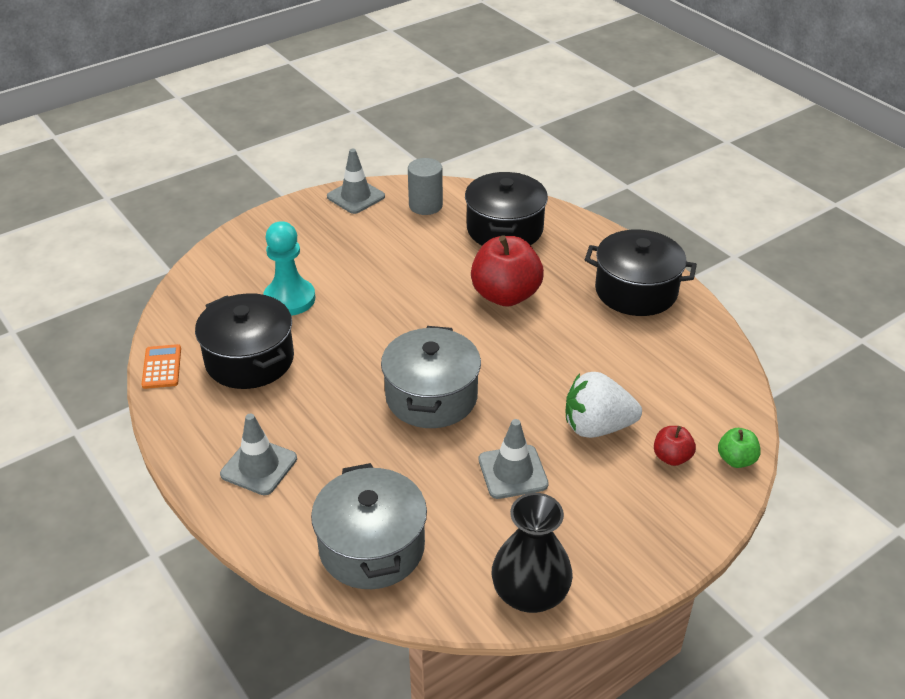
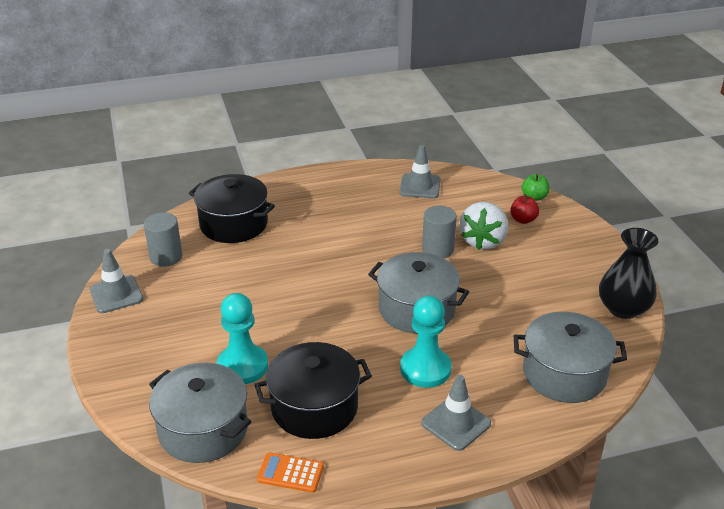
camera: 70 degrees left, 5 degrees down
red apple [471,235,544,307] -> none
grey traffic cone [479,419,549,499] -> grey traffic cone moved to [399,145,440,198]
black pot [585,230,697,316] -> none
none -> grey pot [149,363,252,463]
none -> turquoise pawn [400,296,452,388]
none -> grey cylinder [422,206,457,258]

